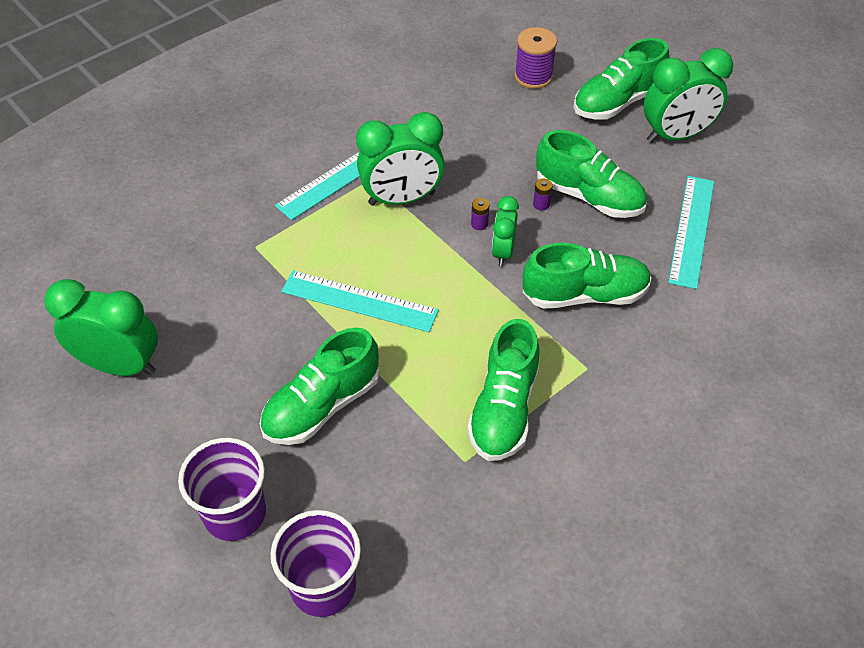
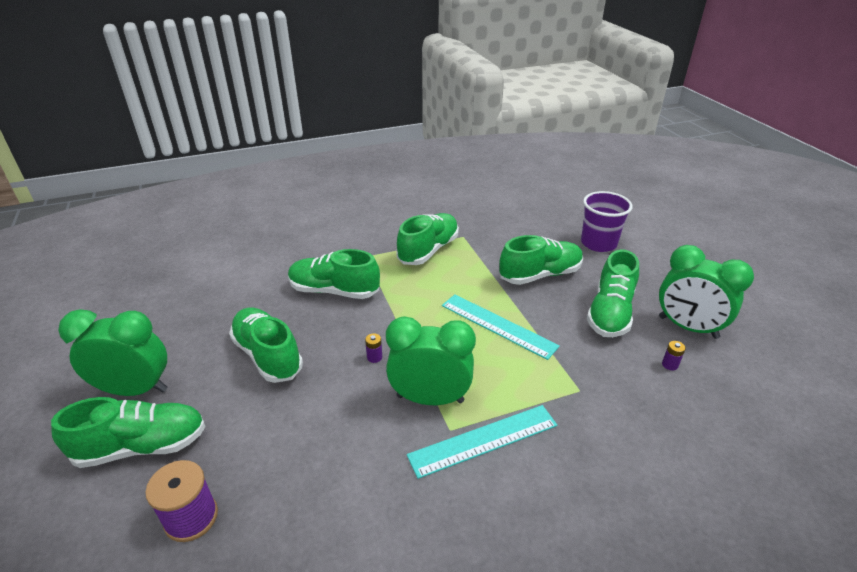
camera: 160 degrees left, 15 degrees down
purple cup [270,510,361,617] -> none
green clock [492,196,519,266] -> none
purple battery [533,179,553,210] -> purple battery moved to [662,341,686,370]
turquoise ruler [668,176,714,289] -> none
none -> green shoe [587,249,639,337]

